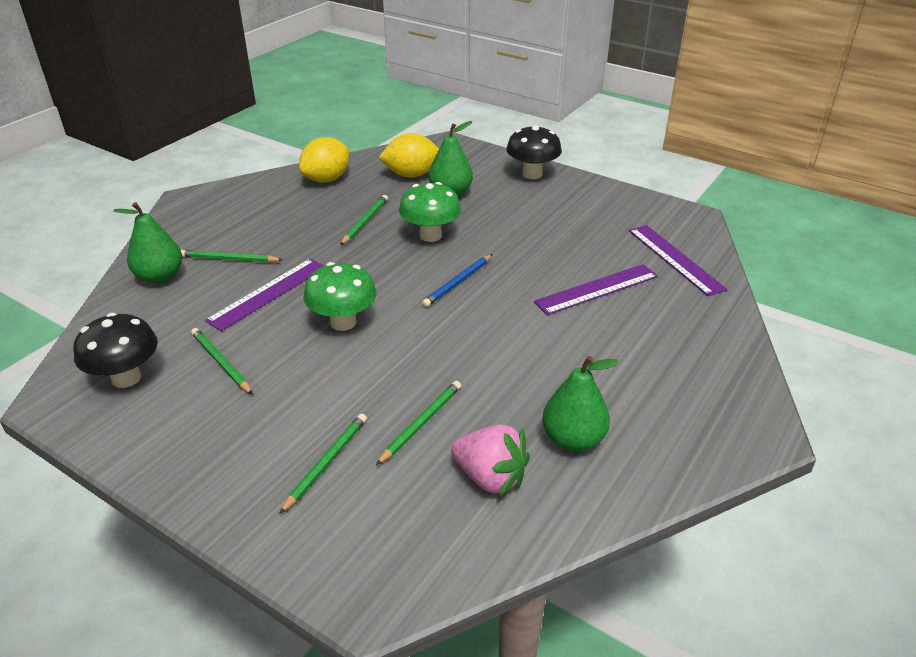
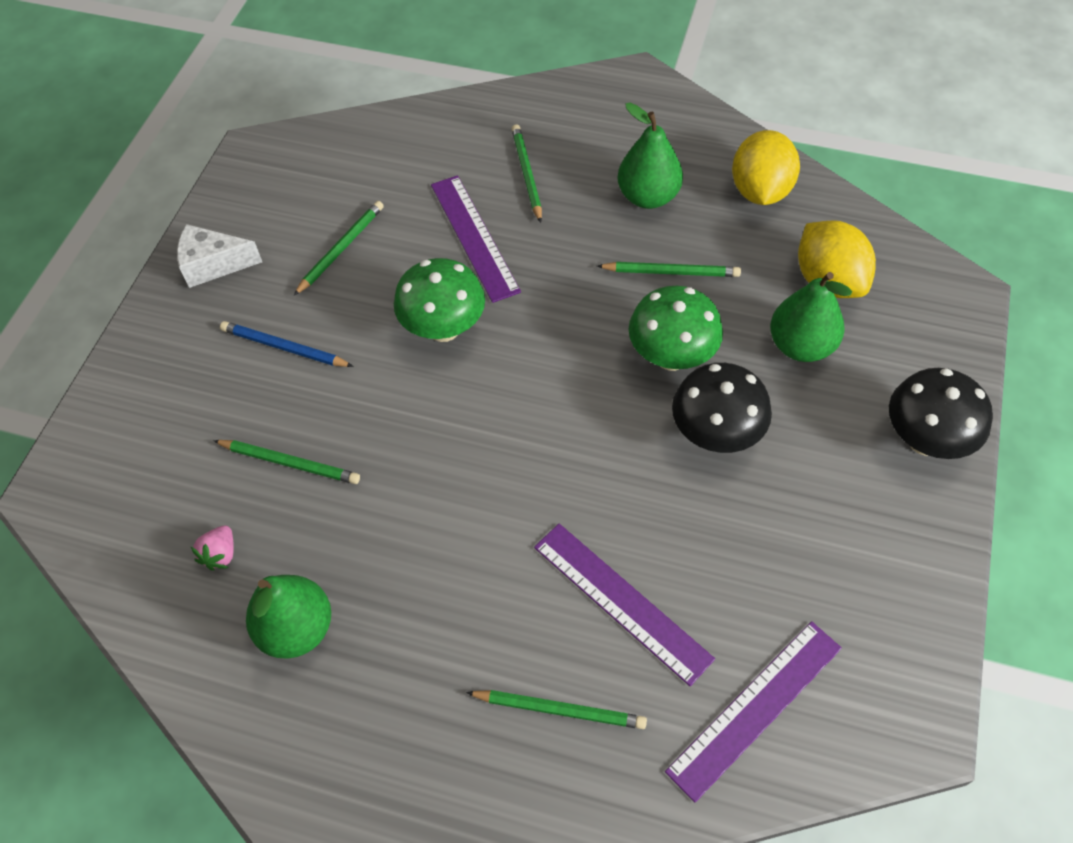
camera: 75 degrees right, 20 degrees up
black mushroom [73,313,158,388] -> black mushroom moved to [672,363,772,453]
green pear [113,202,182,284] -> green pear moved to [617,103,683,209]
purple ruler [205,259,324,331] -> purple ruler turned 45 degrees clockwise [431,175,521,303]
green pencil [279,414,367,514] -> green pencil moved to [466,690,647,729]
yellow lemon [299,137,349,183] -> yellow lemon turned 75 degrees clockwise [732,130,800,205]
blue pencil [422,254,493,307] -> blue pencil moved to [220,321,354,367]
pink strawberry [451,424,530,497] -> pink strawberry [191,526,234,571], size x0.52
none -> white cheese [177,224,262,288]

